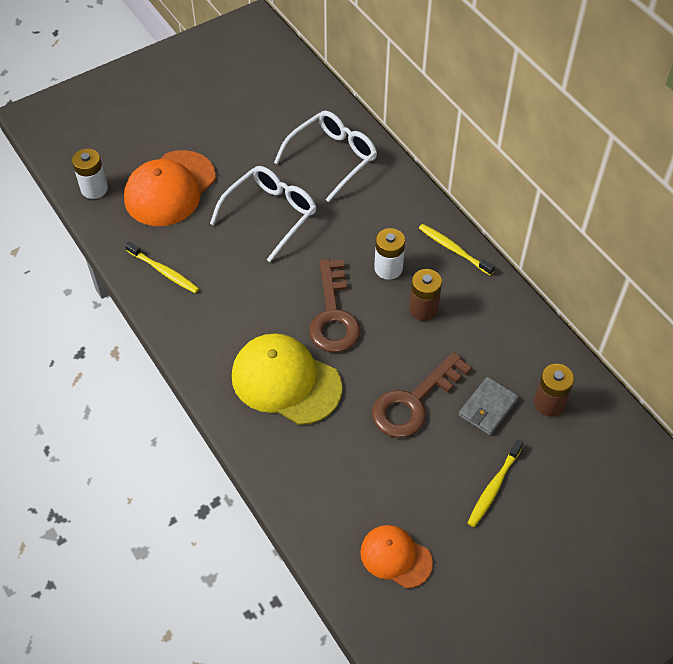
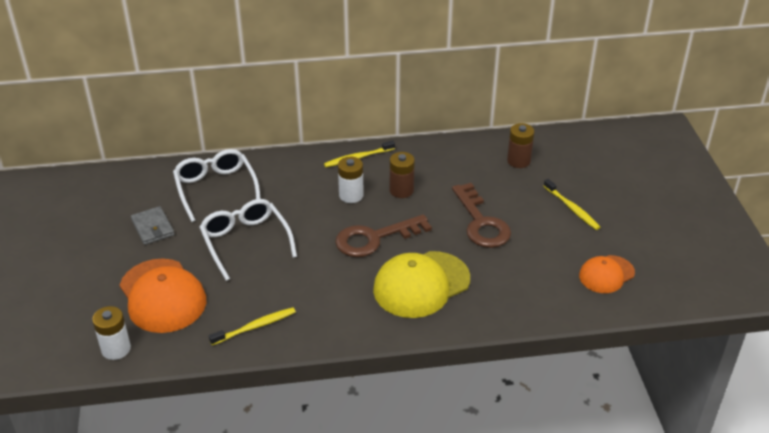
camera: 65 degrees left, 15 degrees down
brown key [309,259,361,353] -> brown key turned 135 degrees clockwise [335,214,432,257]
grey wallet [458,377,519,435] -> grey wallet moved to [131,206,175,245]

